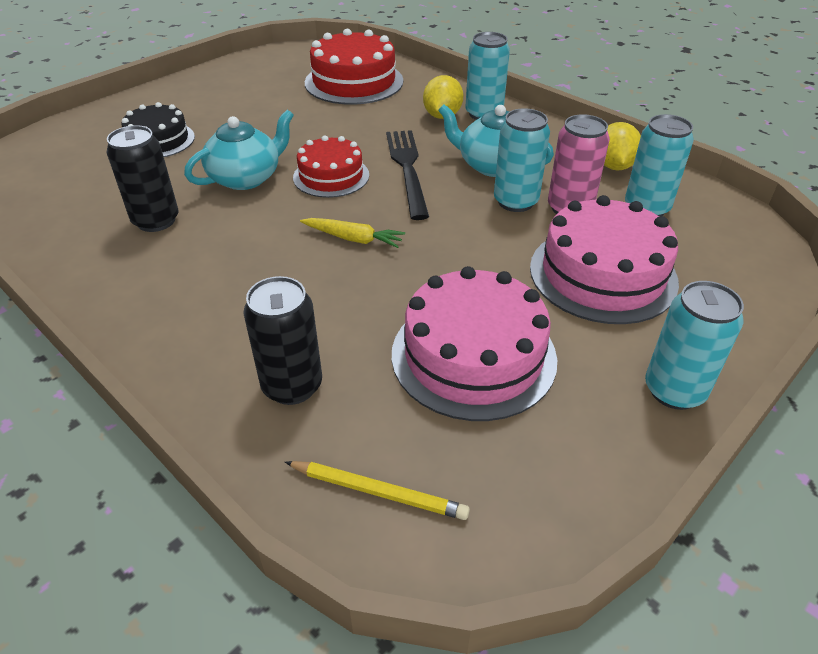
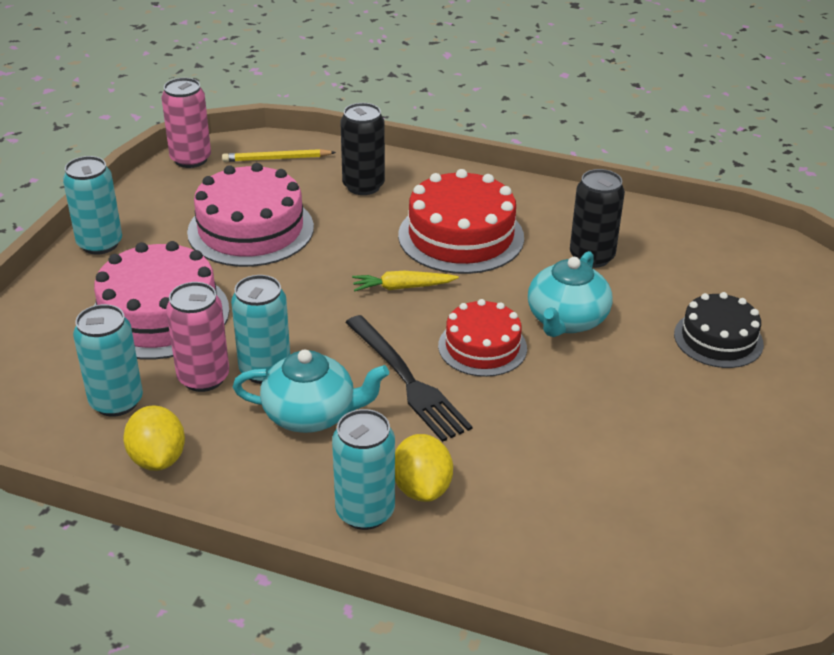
camera: 155 degrees right, 5 degrees down
red cake [305,29,403,105] -> red cake moved to [398,169,524,274]
none -> pink can [162,78,211,168]

